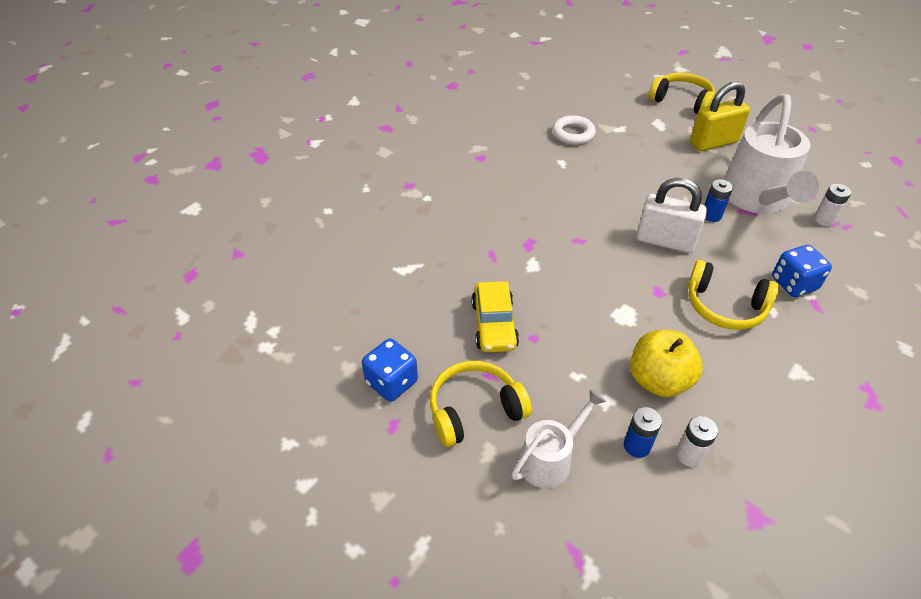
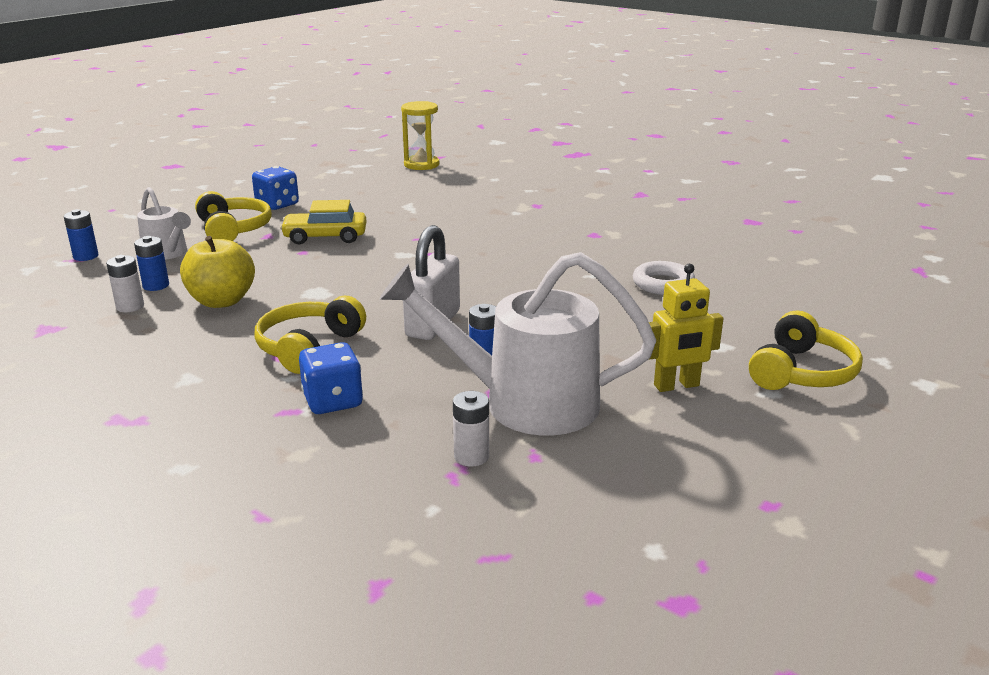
camera: 90 degrees right, 20 degrees down
yellow padlock [690,82,750,151] -> yellow robot [648,264,724,392]
none -> blue battery [64,209,99,261]
none -> yellow hourglass [401,101,439,170]

